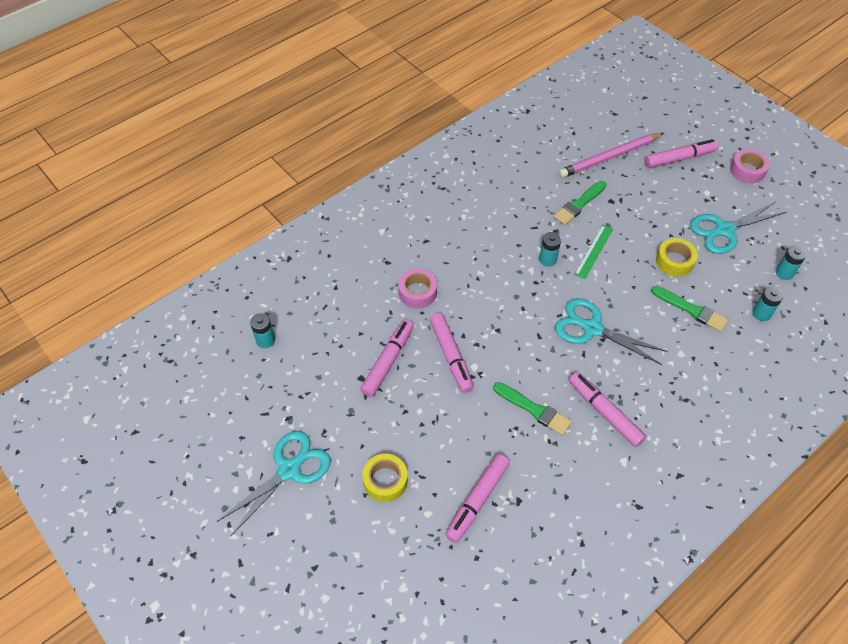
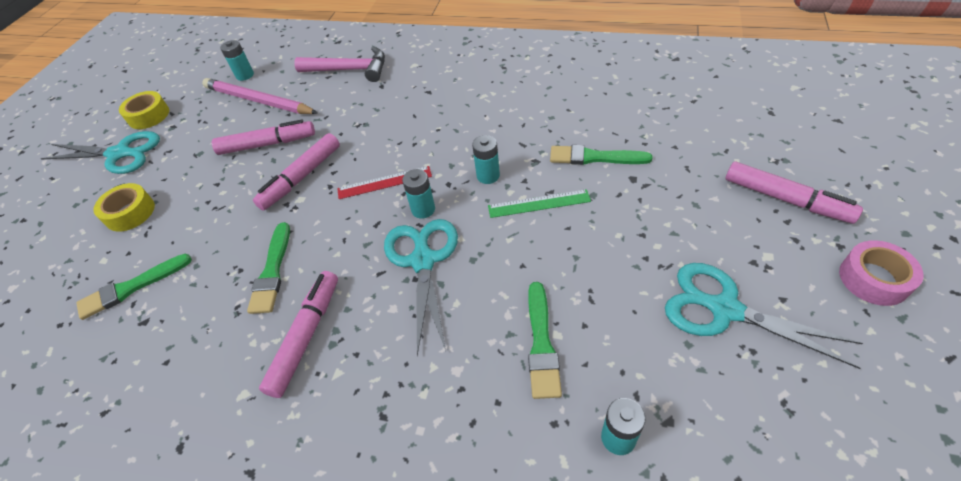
camera: 60 degrees right, 5 degrees down
pink tape [398,268,437,308] -> none
pink marker [445,454,510,543] -> green brush [76,254,192,320]
pink pencil [558,133,664,178] -> pink pencil moved to [202,78,318,114]
yellow tape [656,238,698,277] -> yellow tape moved to [119,91,169,129]
turquoise battery [776,245,807,280] -> turquoise battery moved to [402,169,435,219]
none -> pink hammer [294,46,385,82]
none -> red ruler [337,166,432,199]

